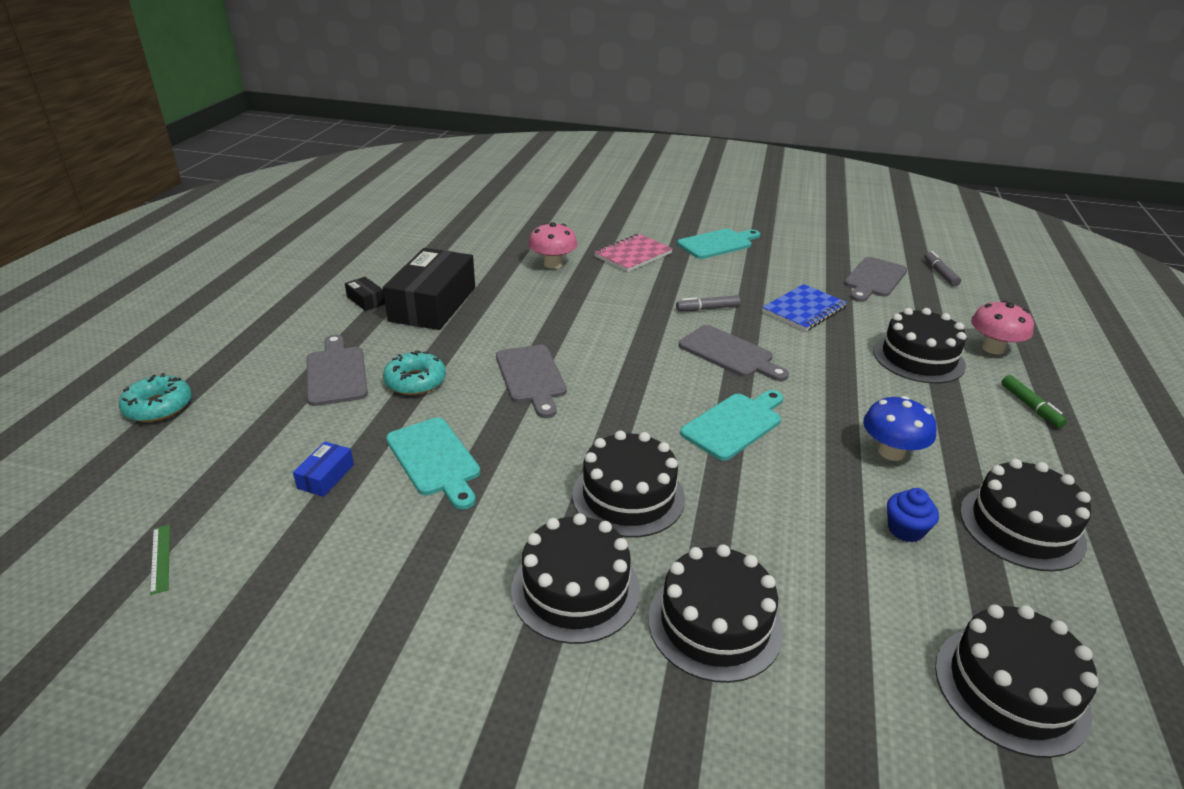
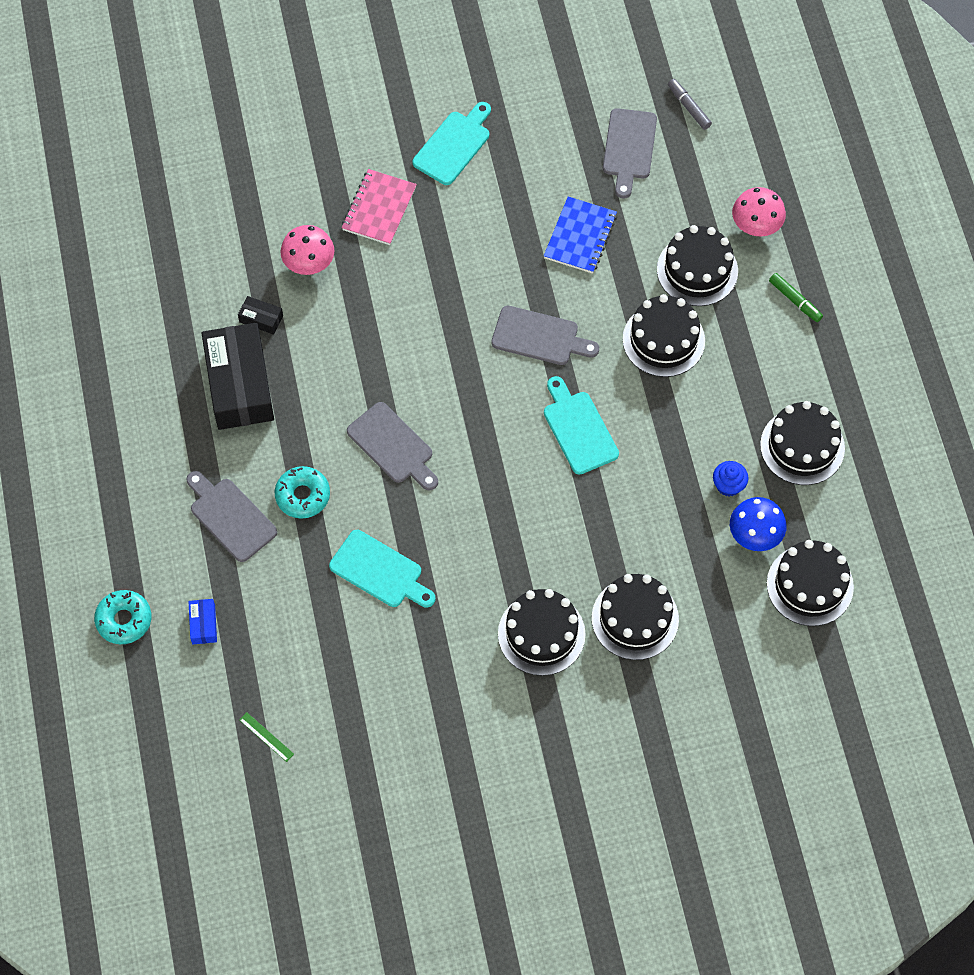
camera: 25 degrees left, 30 degrees up
blue box [293,442,354,497] -> blue box moved to [188,599,217,644]
black box [345,277,385,311] -> black box moved to [238,296,283,335]
black cake [572,430,685,537] -> black cake moved to [623,294,705,377]
grey marker [676,295,740,311] -> none
turquoise cutting board [680,390,783,461] -> turquoise cutting board turned 45 degrees counterclockwise [544,376,619,475]
blue mushroom [863,396,937,461] -> blue mushroom moved to [730,497,787,551]

